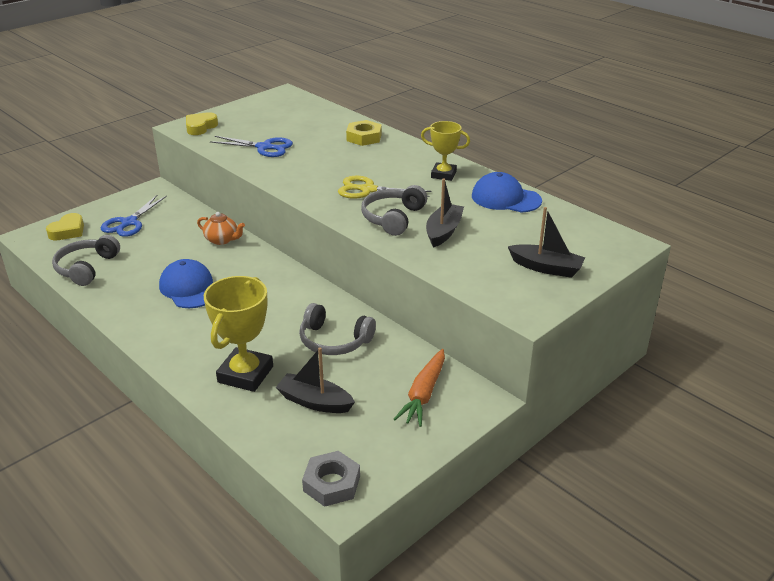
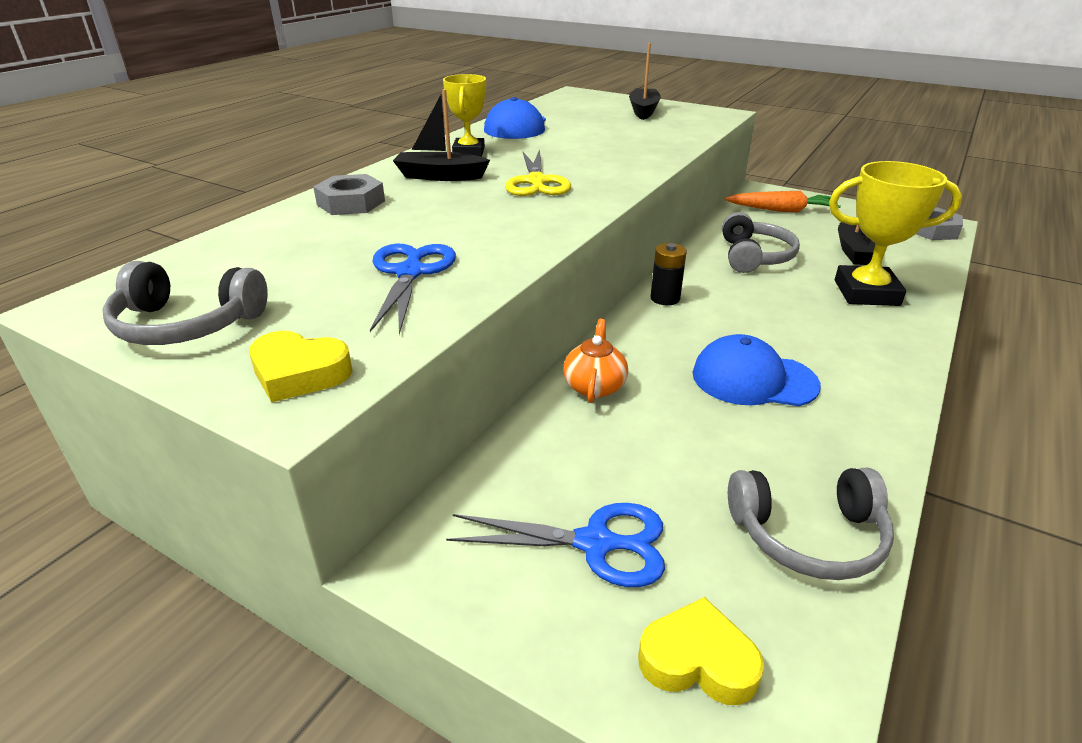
camera: 105 degrees left, 0 degrees up
blue cap [159,259,213,308] -> blue cap turned 60 degrees clockwise [692,334,821,406]
yellow nut [346,120,382,146] -> grey nut [313,174,385,215]
grey headphones [361,185,427,236] -> grey headphones moved to [102,261,268,345]
black boat [426,178,464,248] -> black boat moved to [393,89,490,181]
none -> black battery [651,243,687,305]

